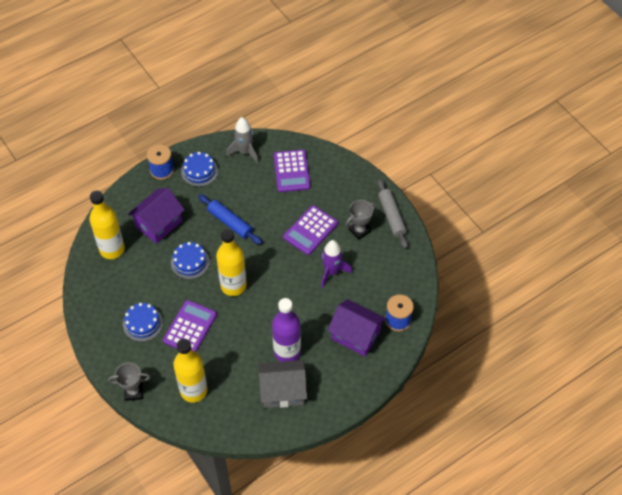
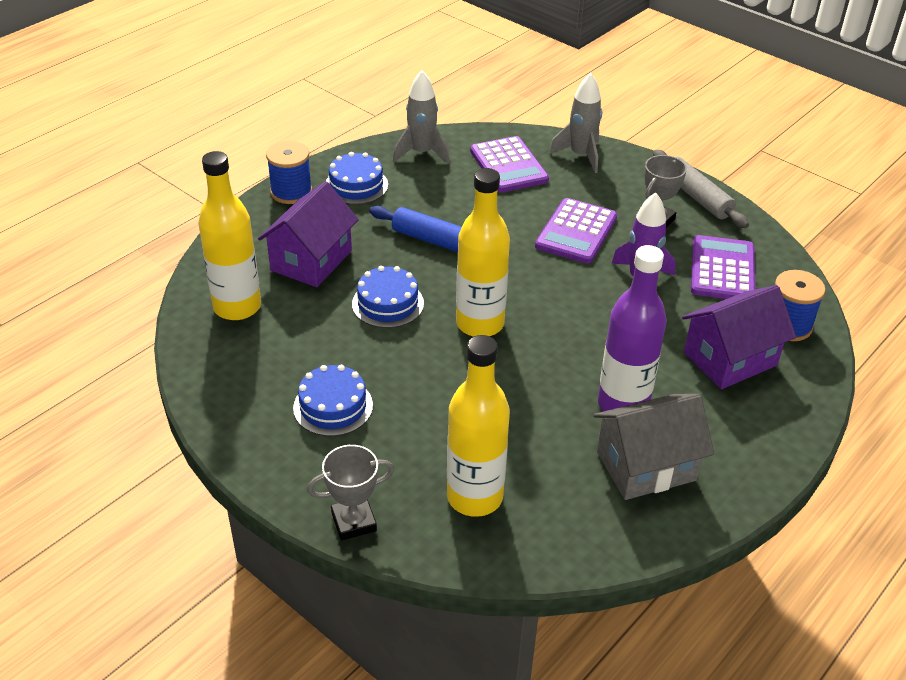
camera: 15 degrees left, 15 degrees down
purple calculator [163,300,217,352] -> purple calculator moved to [691,235,755,299]
purple house [327,299,386,356] -> purple house turned 45 degrees counterclockwise [682,285,796,389]
none -> grey rocket [549,73,602,173]

